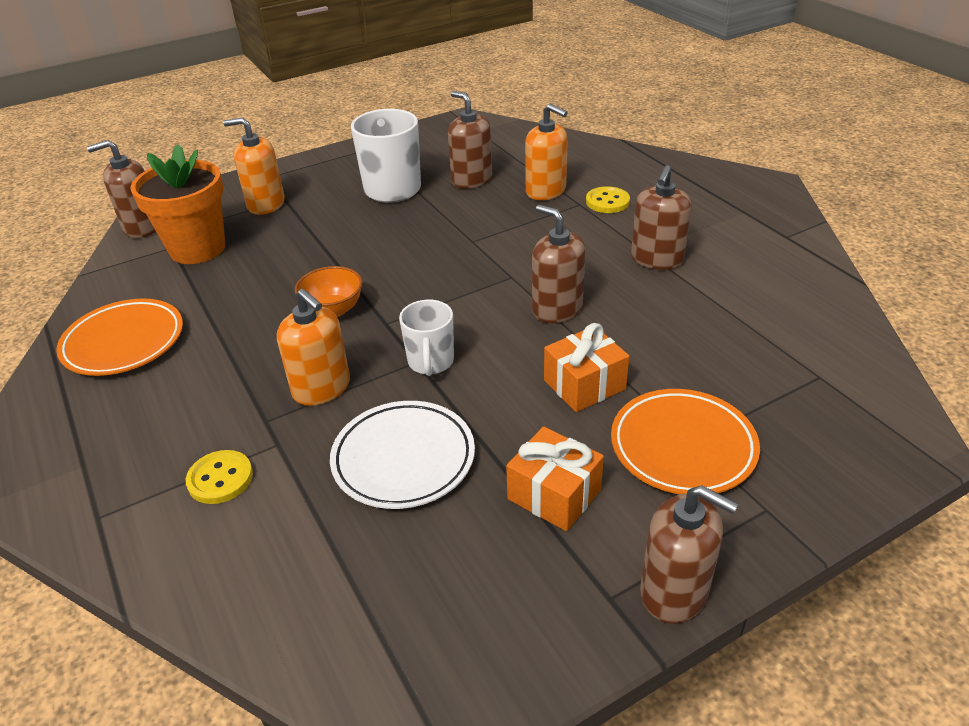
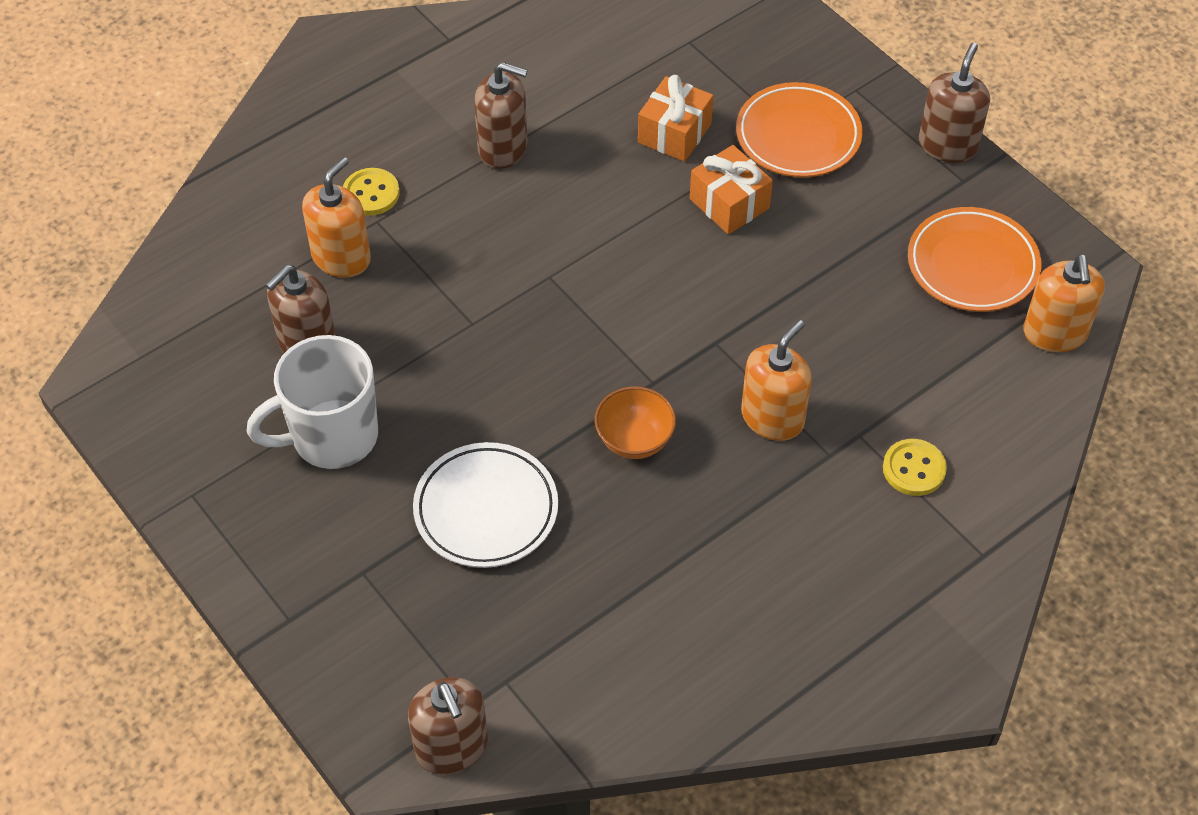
camera: 100 degrees left, 15 degrees up
orange plate [56,299,183,376] -> orange plate moved to [908,207,1042,312]
orange flower pot [130,144,225,264] -> none
orange soap dispenser [223,117,285,215] -> orange soap dispenser moved to [1023,254,1105,352]
white plate [330,401,475,509] -> white plate moved to [413,442,558,568]
white mug [399,300,454,376] -> none
orange gift [506,426,604,531] -> orange gift moved to [638,75,713,162]
brown soap dispenser [532,205,585,323] -> none

